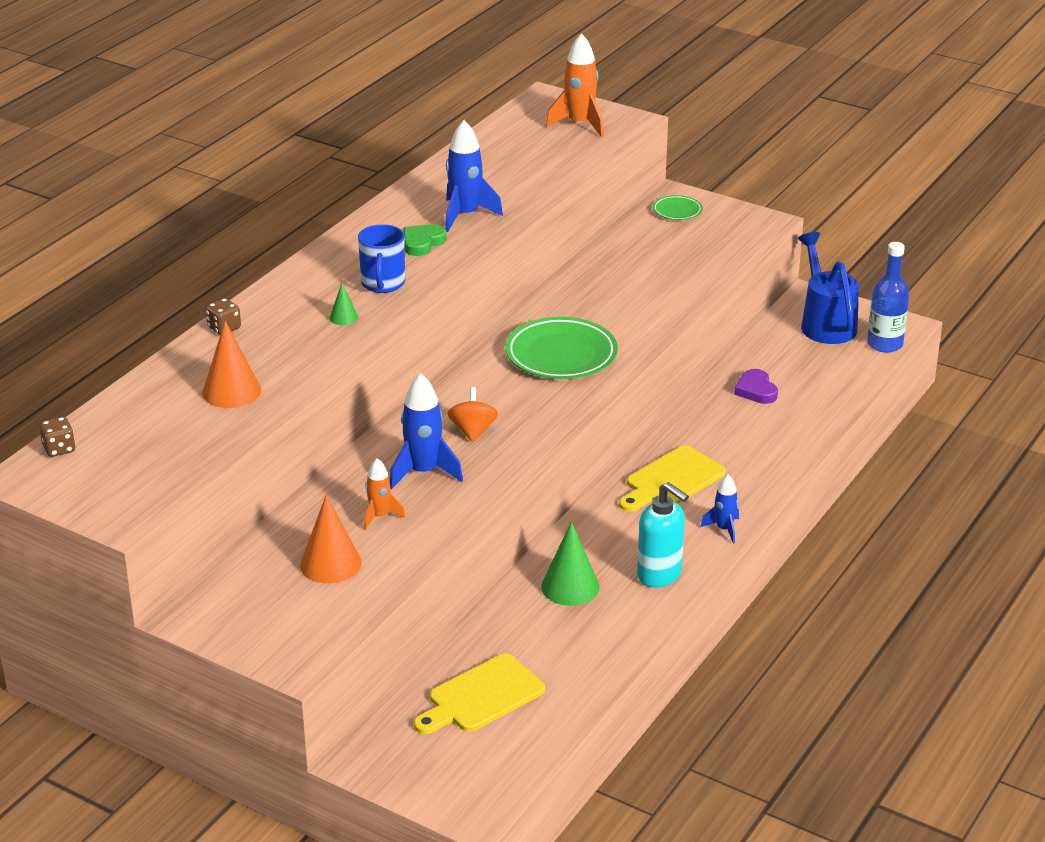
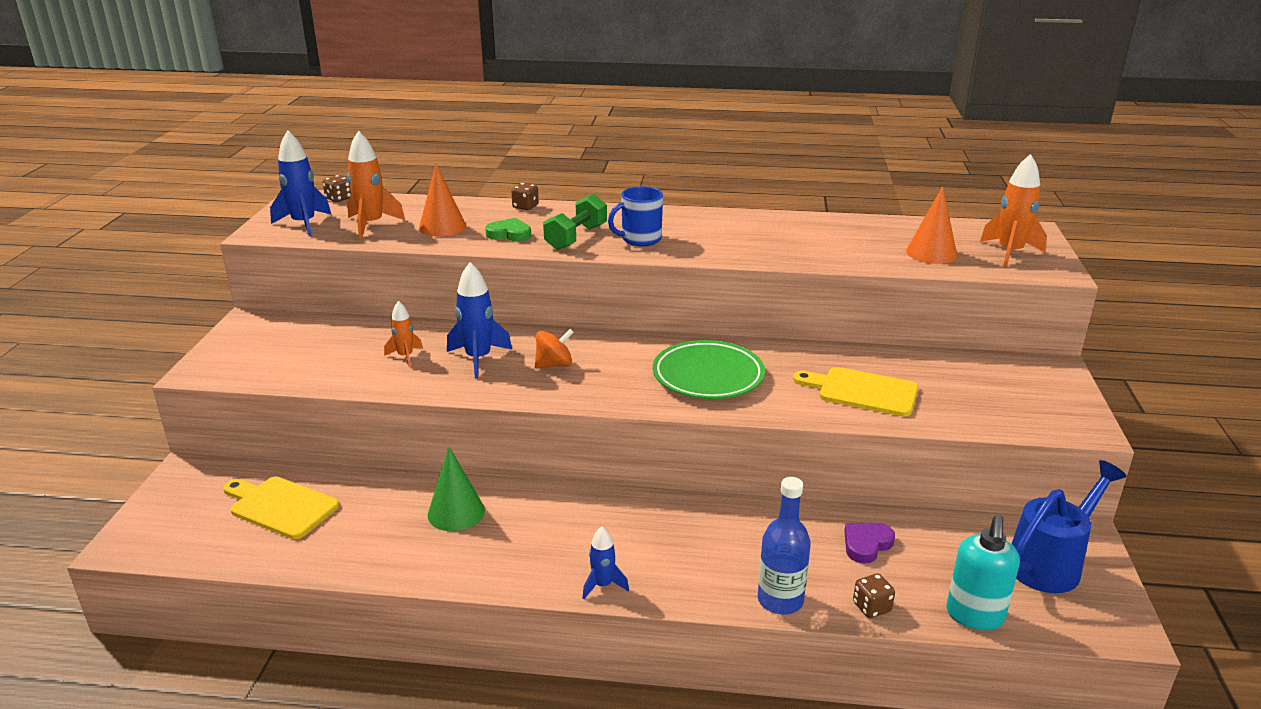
camera: 65 degrees right, 5 degrees down
orange cone [300,494,362,584] -> orange cone moved to [906,186,957,264]
green cone [329,283,358,325] -> green dumbbell [543,194,607,250]
green heart [403,224,446,256] -> green heart moved to [485,218,531,241]
blue rocket [445,120,503,232] -> blue rocket moved to [270,130,331,237]
yellow cutting board [619,446,726,512] -> yellow cutting board moved to [793,367,918,417]
turquoise soap dispenser [637,482,689,588] -> turquoise soap dispenser moved to [946,515,1020,630]
green plate [653,195,703,220] -> none
blue bottle [867,242,909,353] -> blue bottle moved to [758,477,811,615]
none -> orange rocket [347,131,405,238]
none -> brown dice [853,573,895,618]

